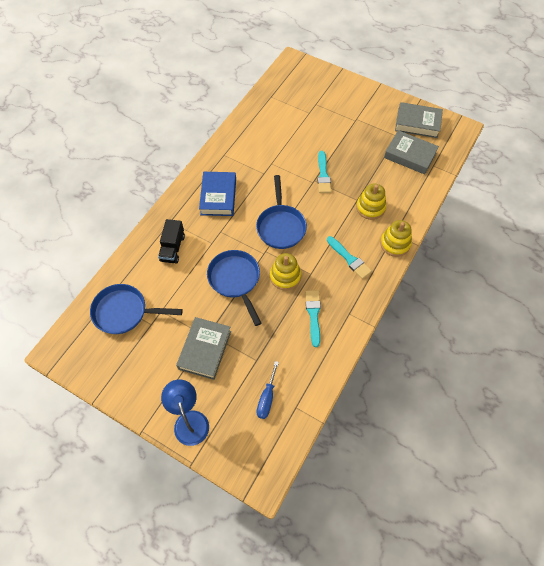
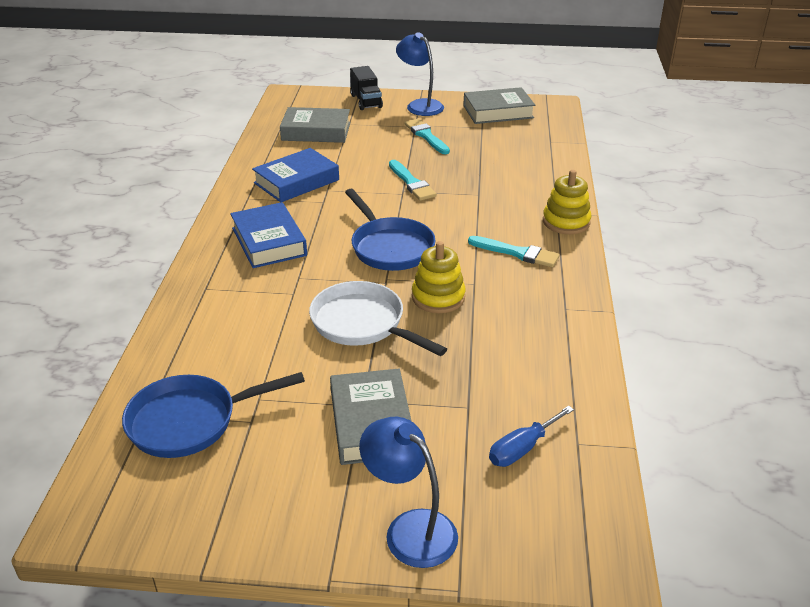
camera: 25 degrees left, 25 degrees down
black truck [158,219,185,264] -> black truck moved to [350,66,383,110]
blue pan [207,250,261,326] -> white pan [309,281,447,356]
blue screwdriver [257,361,279,419] -> blue screwdriver turned 60 degrees clockwise [489,406,574,467]
turquoise brush [305,290,321,347] -> turquoise brush moved to [404,119,450,154]
yellow stacking toy [356,184,386,220] -> none
grey book [384,130,439,174] -> grey book moved to [280,107,350,143]
none -> blue book [252,148,339,202]
none -> blue lamp [396,32,444,116]

